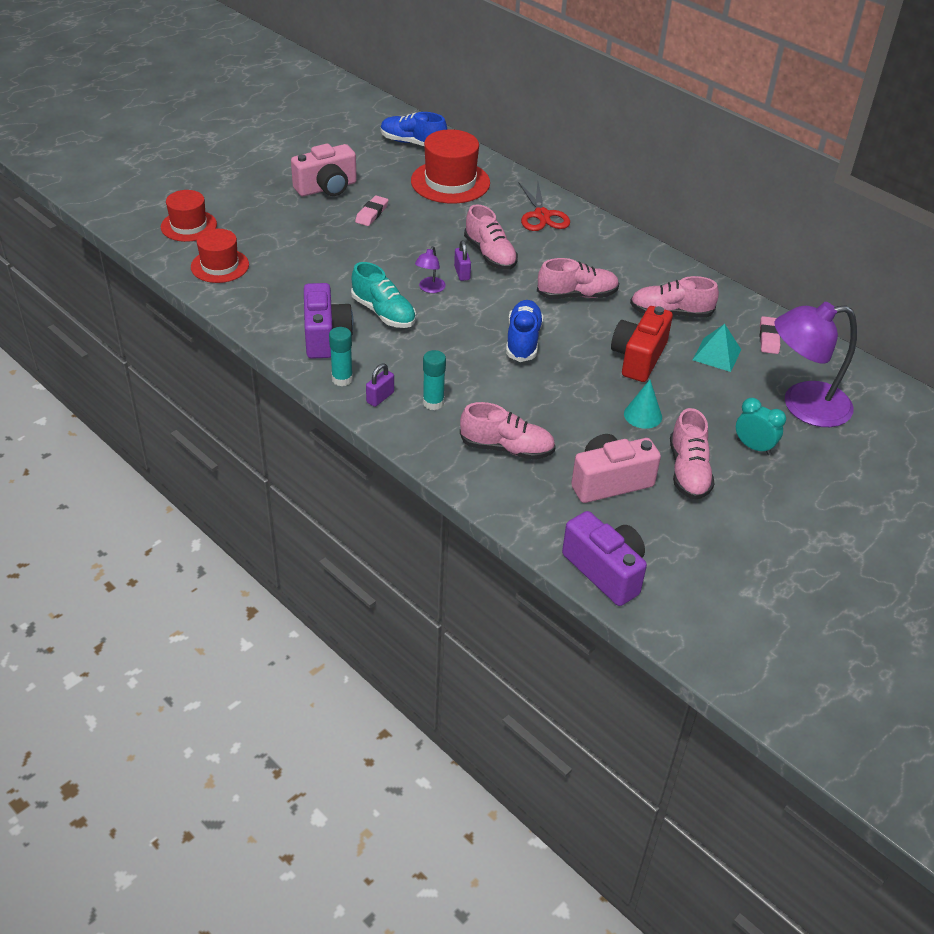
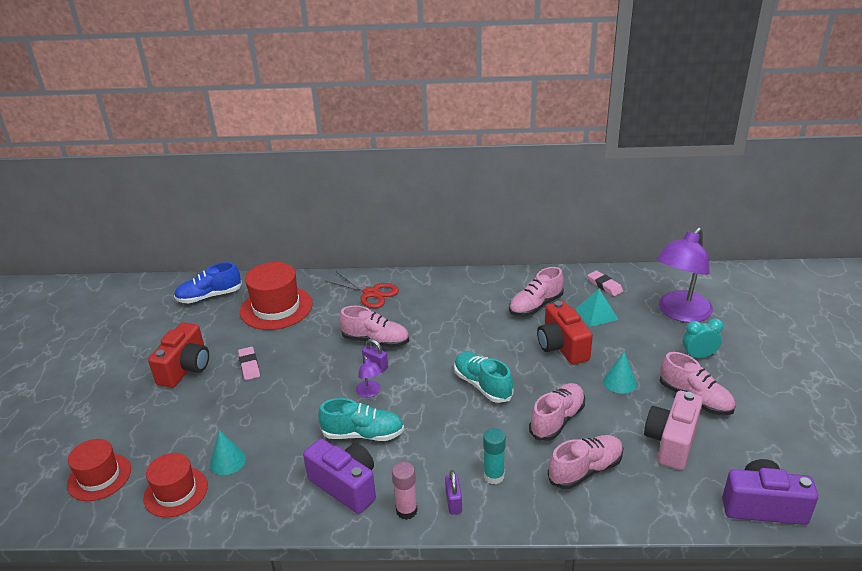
camera: 40 degrees left, 10 degrees down
pink camera [291,144,357,196] -> red camera [148,322,209,388]
turquoise glue stick [329,327,353,386] -> pink glue stick [392,462,418,520]
blue shoe [506,300,544,362] -> turquoise shoe [454,352,514,403]
pink shoe [537,258,619,299] -> pink shoe moved to [529,383,585,441]
none -> turquoise cone [210,430,246,475]

